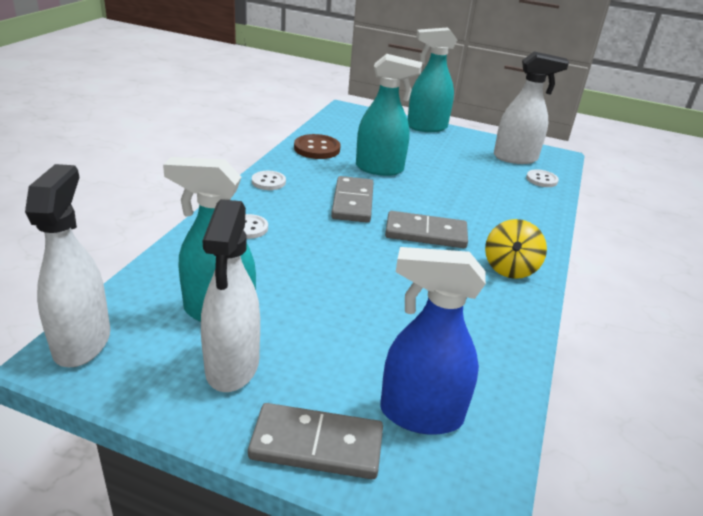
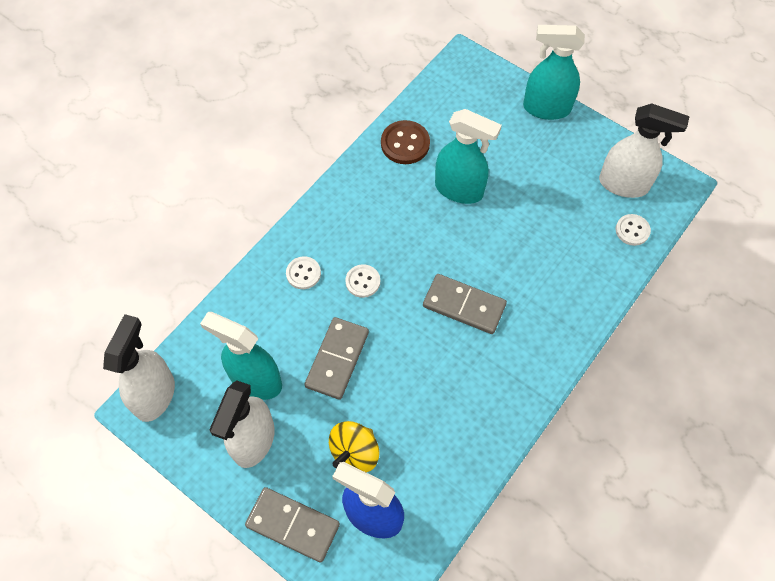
camera: 20 degrees right, 30 degrees up
white button [252,171,286,190] -> white button moved to [345,264,380,298]
grey domino [331,176,374,223] -> grey domino moved to [304,317,369,400]
yellow spinning top [485,219,547,279] -> yellow spinning top moved to [329,421,379,473]

